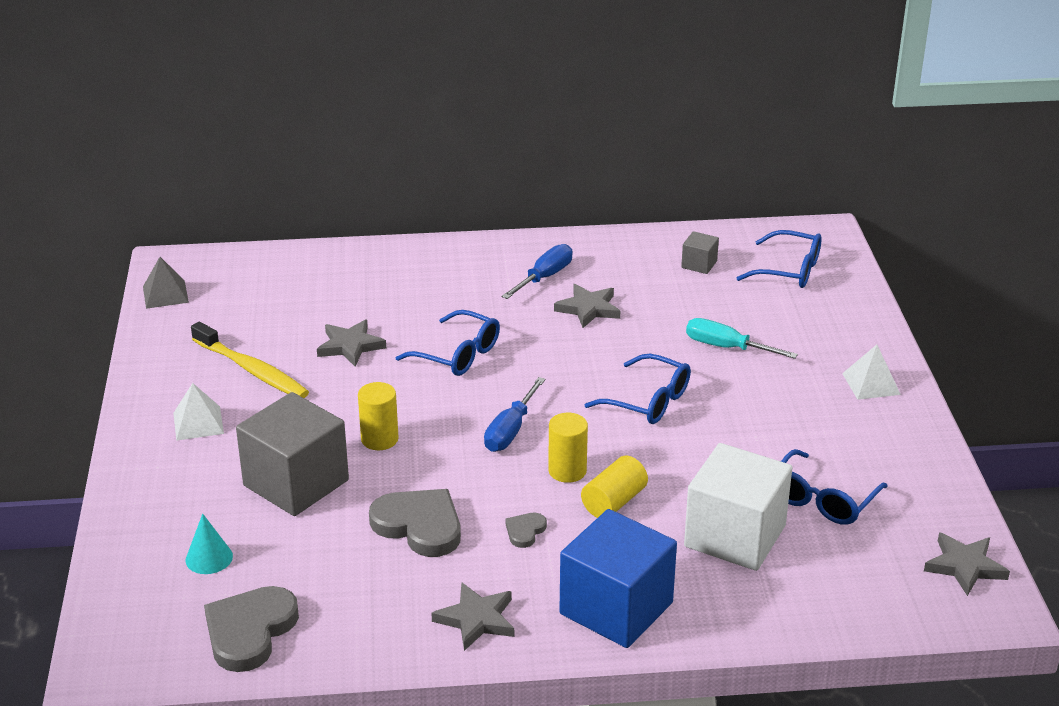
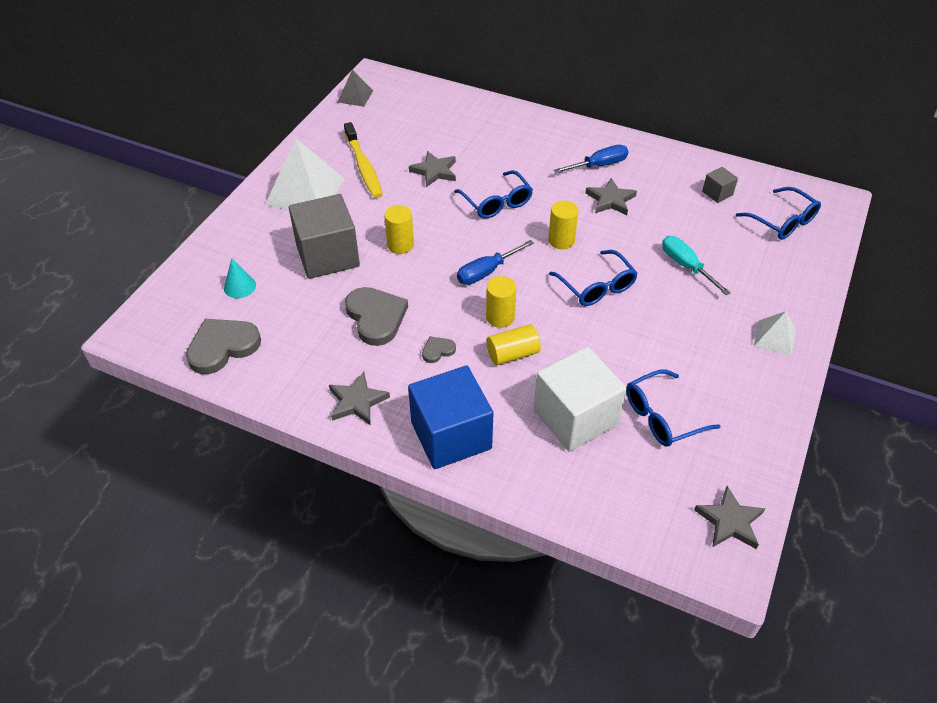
camera: 30 degrees right, 15 degrees up
white pyramid [173,383,224,441] -> white pyramid [265,138,345,210], size x1.91
none -> yellow cylinder [548,201,579,249]

